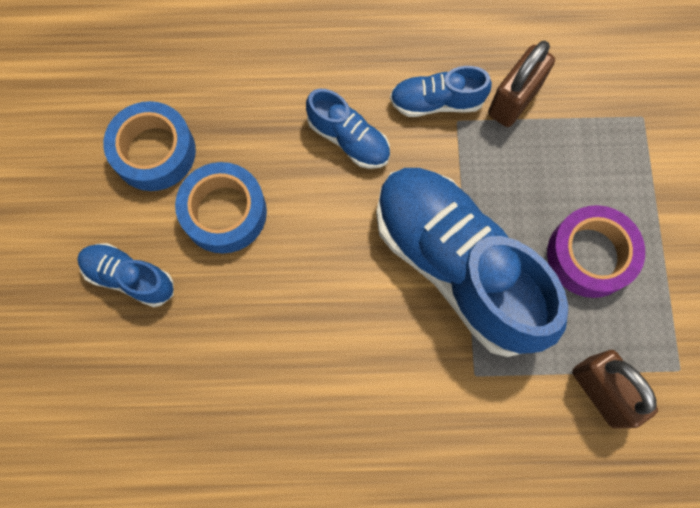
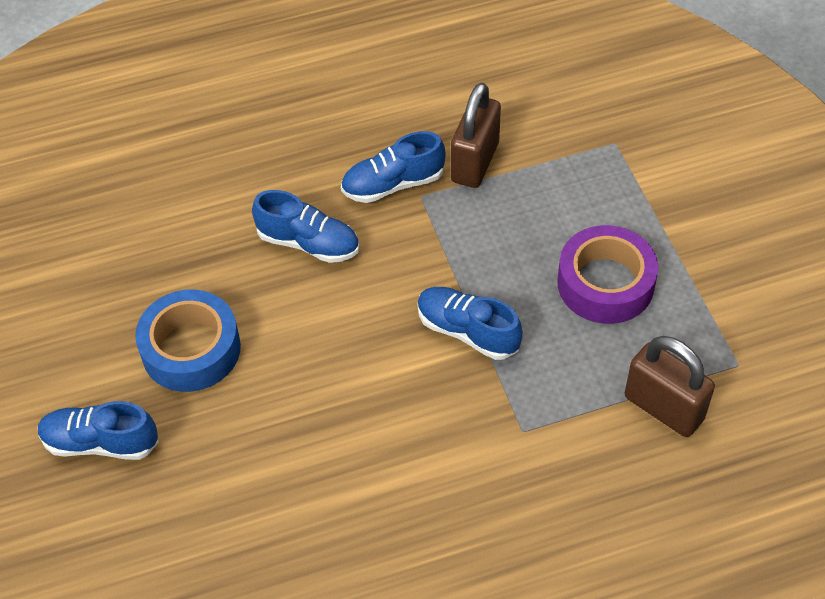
camera: 15 degrees left, 20 degrees down
blue tape [103,101,196,191] -> none
blue shoe [376,168,568,357] -> blue shoe [417,287,523,360], size x0.46

